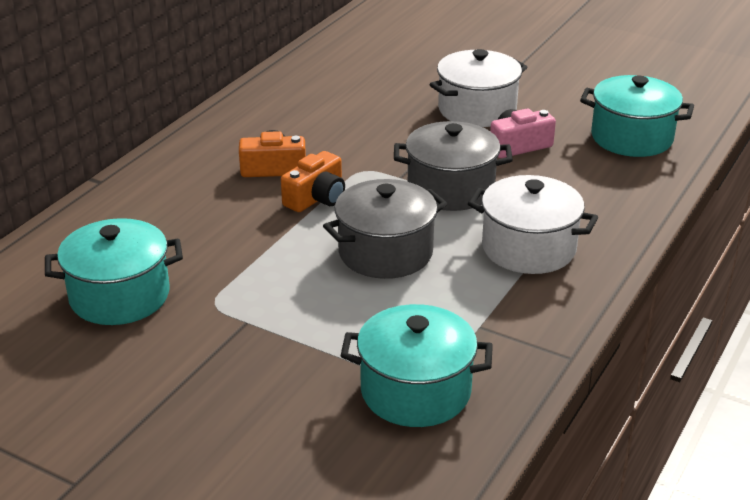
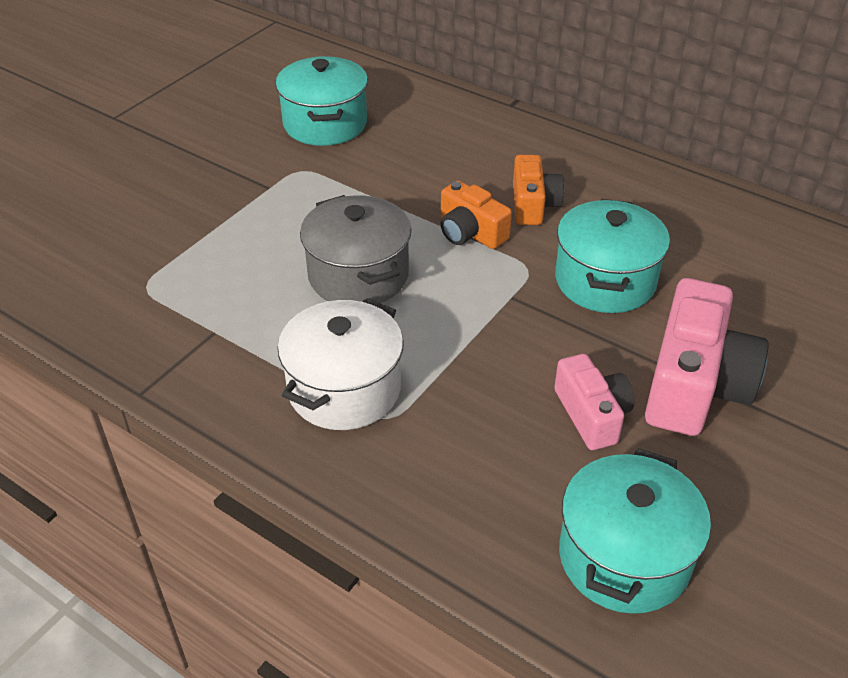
camera: 95 degrees right, 10 degrees up
turquoise pot [341,304,493,427] -> turquoise pot moved to [555,199,670,313]
grey pot [394,121,513,211] -> none
white pot [430,49,527,127] -> pink camera [645,278,768,436]

